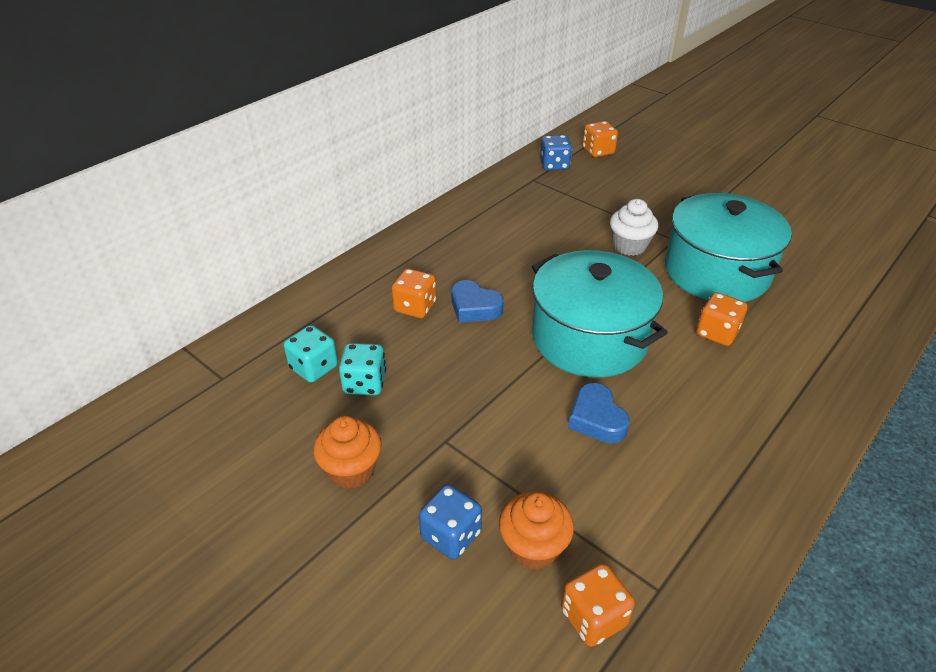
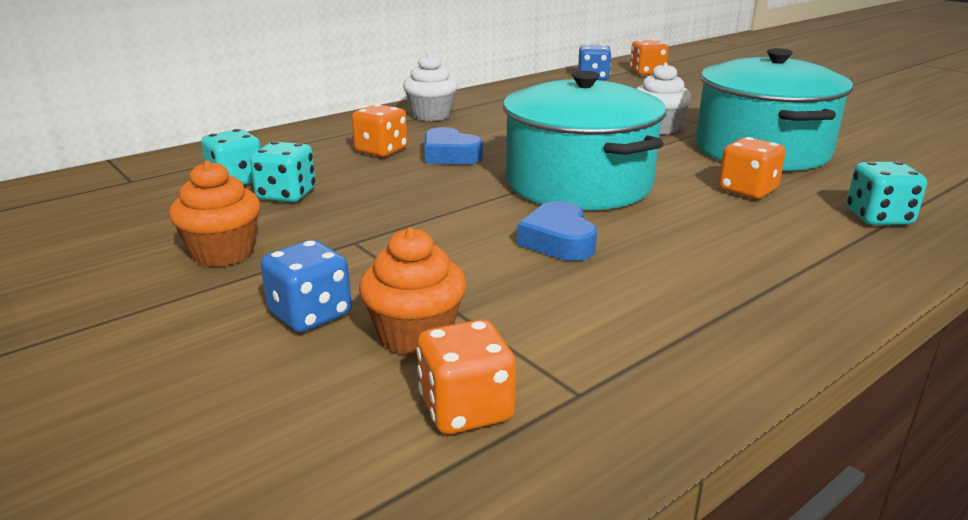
camera: 10 degrees right, 15 degrees down
none -> white cupcake [403,53,458,121]
none -> turquoise dice [846,161,927,225]

